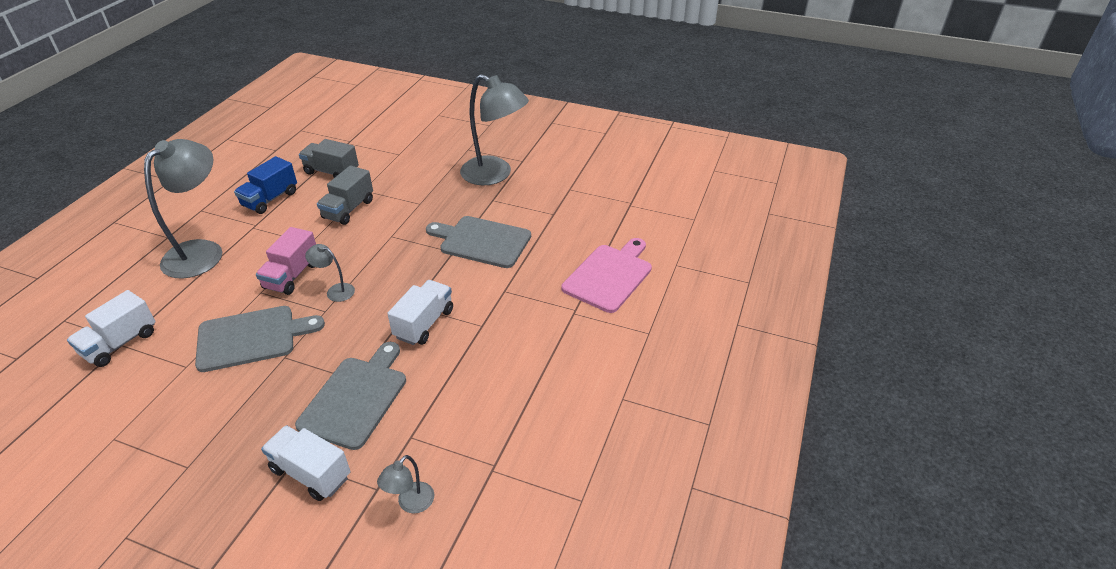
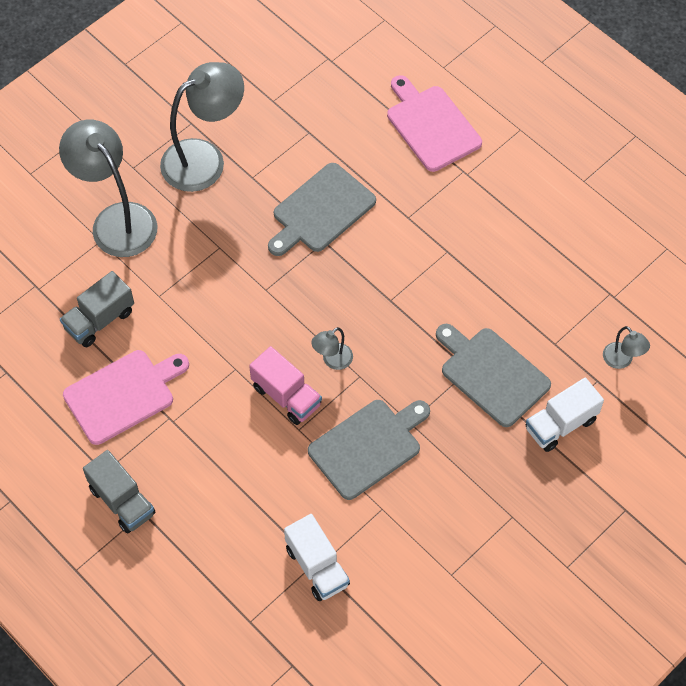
camera: 65 degrees left, 20 degrees up
grey lamp [144,139,222,279] -> grey lamp moved to [59,120,157,257]
grey cutting board [195,306,325,372] -> grey cutting board turned 45 degrees clockwise [308,400,430,500]
blue truck [234,156,297,214] -> pink cutting board [63,350,189,445]
grey truck [317,165,373,225] -> grey truck moved to [83,450,155,534]
white truck [387,280,453,345] -> none

